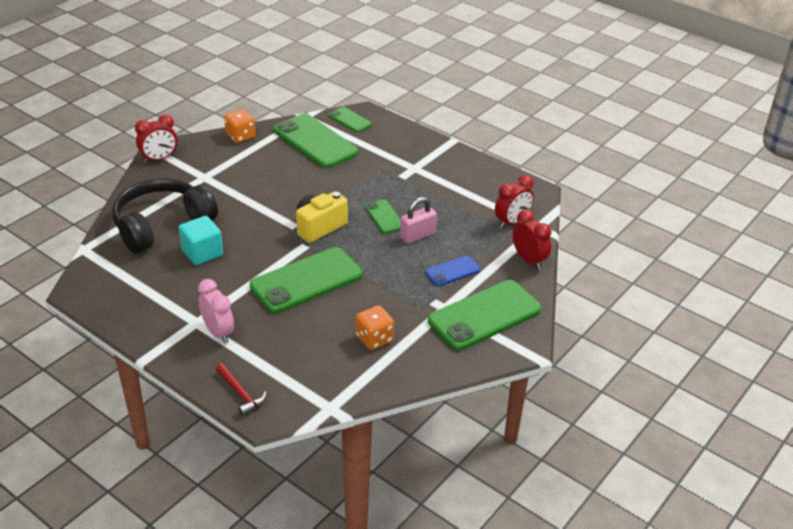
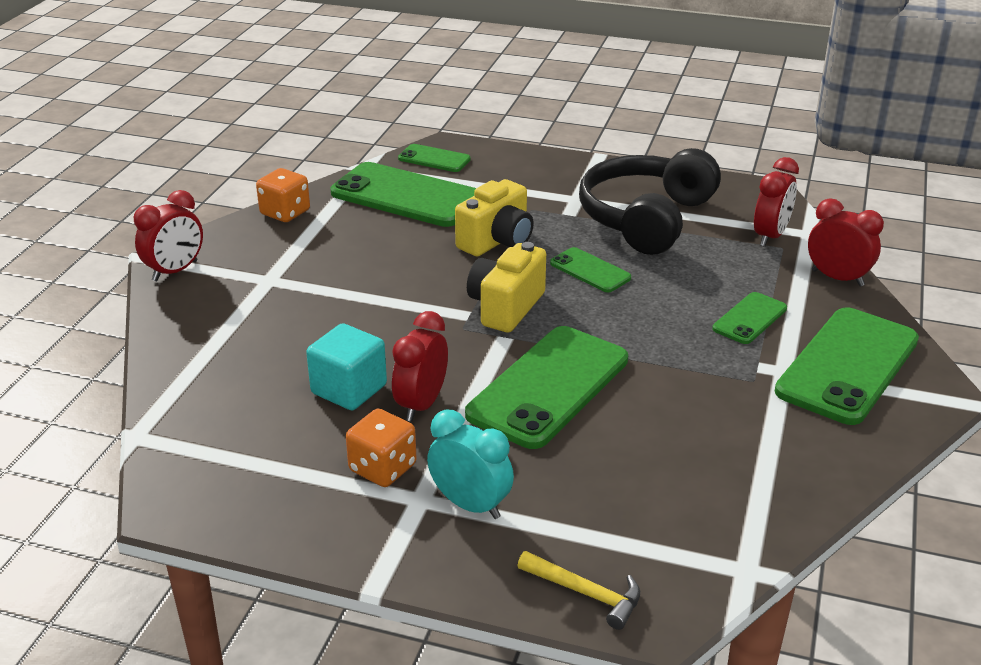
camera: 20 degrees left, 5 degrees down
black headphones [112,178,218,253] -> black headphones moved to [579,148,721,255]
pink clock [198,279,234,344] -> turquoise clock [427,410,514,519]
red hammer [216,363,267,416] -> yellow hammer [518,551,640,630]
orange dice [356,305,394,350] -> orange dice moved to [346,409,417,487]
pink padlock [400,197,437,244] -> none
blue phone [425,256,481,286] -> green phone [712,292,787,344]
none -> red clock [392,311,448,422]
none -> yellow camera [455,179,534,257]

